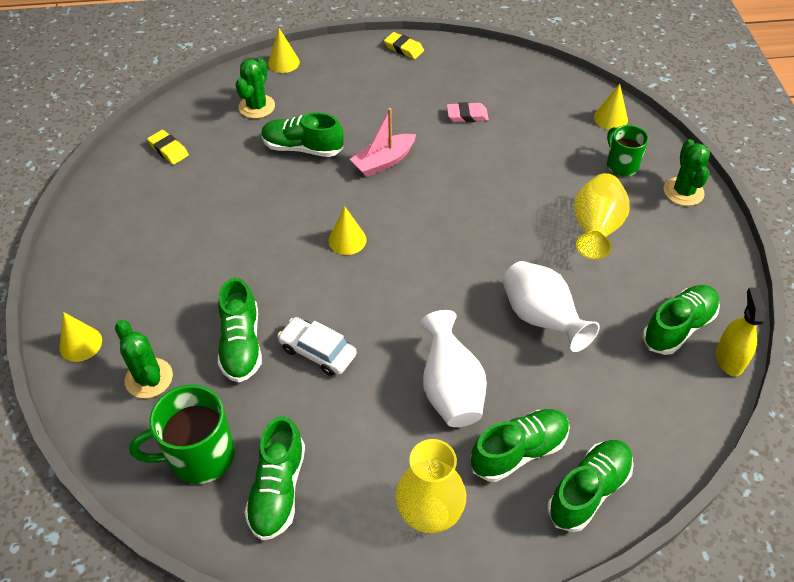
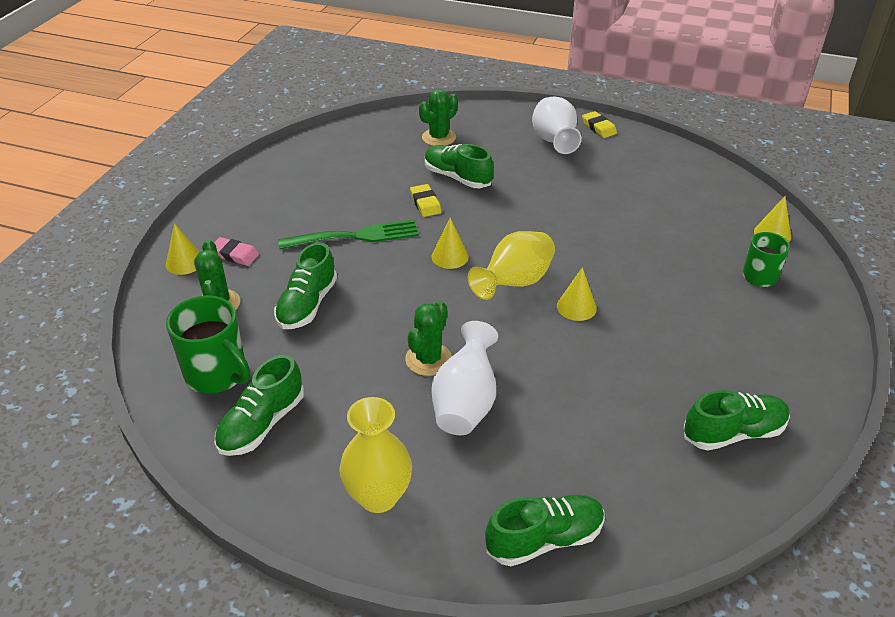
camera: 25 degrees right, 10 degrees down
green mug [129,385,235,484] -> green mug turned 150 degrees counterclockwise [166,295,250,394]
yellow eraser [147,130,189,165] -> yellow eraser moved to [410,184,441,217]
yellow cone [268,28,300,73] -> yellow cone moved to [557,267,597,321]
white car [277,317,357,376] -> none
pink boat [350,108,416,177] -> none
pink eraser [447,102,489,122] -> pink eraser moved to [214,237,259,266]
green shoe [471,409,570,482] -> none
white vase [503,261,600,352] -> white vase moved to [532,97,582,154]
yellow vase [574,173,629,259] -> yellow vase moved to [468,231,555,300]
green cactus [664,139,710,206] -> green cactus moved to [405,300,452,376]
yellow spray bottle [716,287,767,376] -> none
none -> green fork [278,219,419,249]

